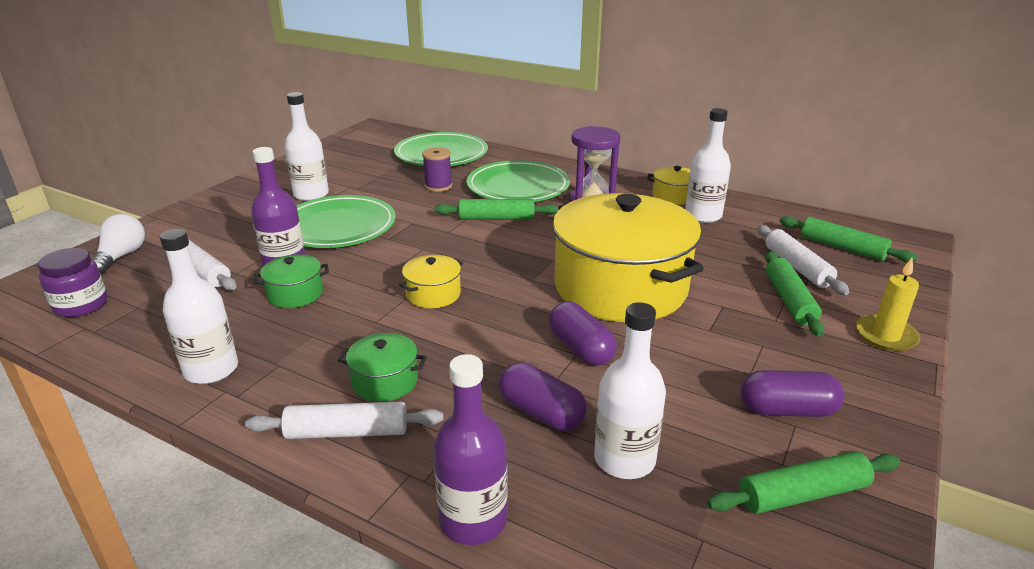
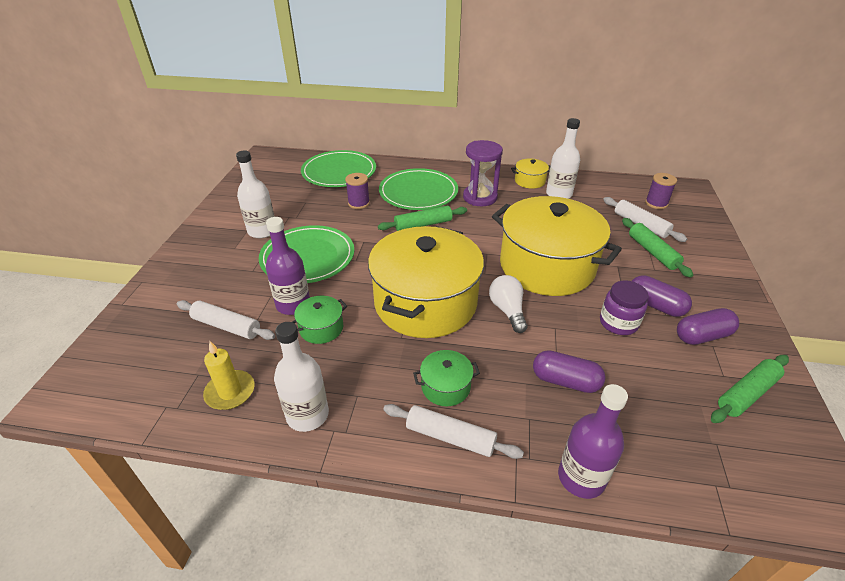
camera: 20 degrees left, 10 degrees up
purple jar [38,248,107,318] -> purple jar moved to [600,280,648,335]
white light bulb [92,214,145,275] -> white light bulb moved to [489,275,528,333]
white rolling pin [245,402,443,439] -> white rolling pin turned 45 degrees clockwise [383,404,524,459]
yellow pot [399,255,463,308] -> yellow pot [368,226,484,338], size x2.46
purple capsule [549,302,617,366] -> purple capsule moved to [632,275,692,317]
white bottle [594,302,666,479] -> none
green rolling pin [780,216,917,262] -> purple spool [645,173,677,209]
yellow candle [856,258,921,351] -> yellow candle moved to [203,341,254,410]

